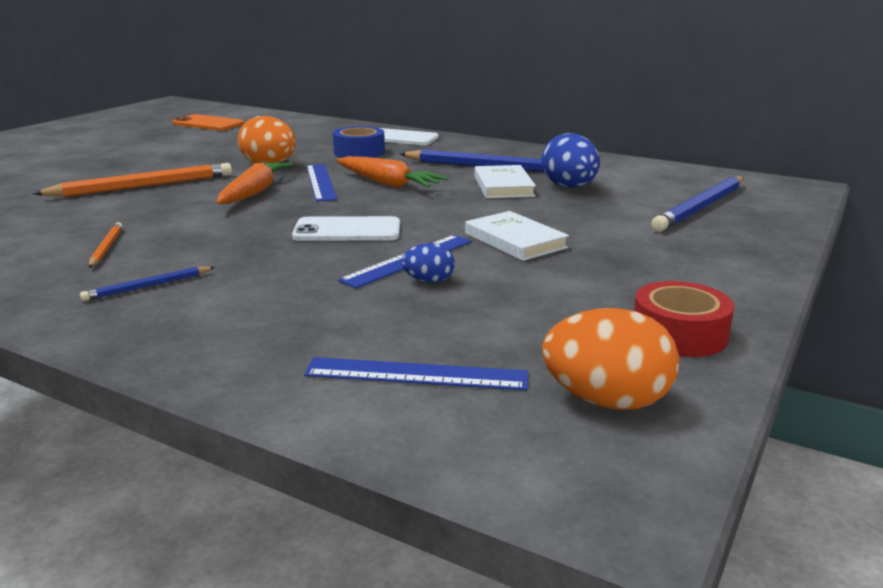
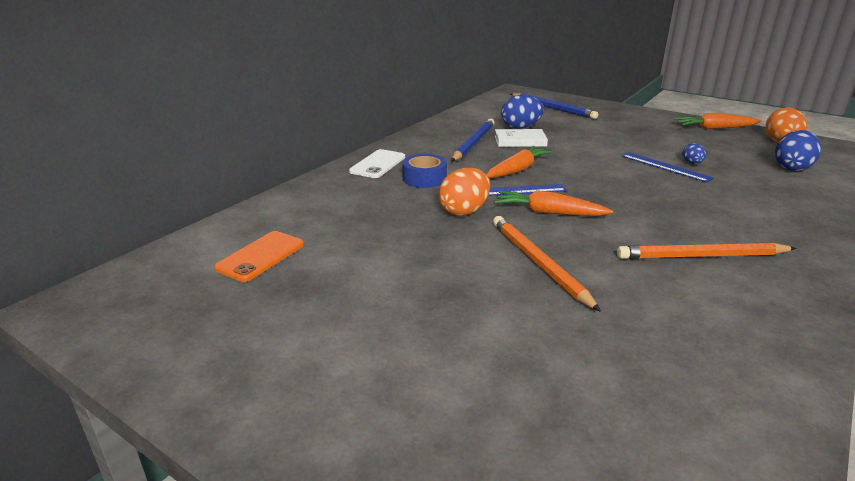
camera: 85 degrees left, 5 degrees up
blue pencil [80,266,215,301] -> none
orange pencil [89,222,123,268] -> orange pencil [617,243,797,259], size x1.98
white phone [292,216,400,241] -> none
blue ruler [304,357,528,390] -> blue egg [775,130,821,171]
white book [465,211,569,261] -> none
red tape [634,281,734,357] -> orange carrot [675,113,761,130]

